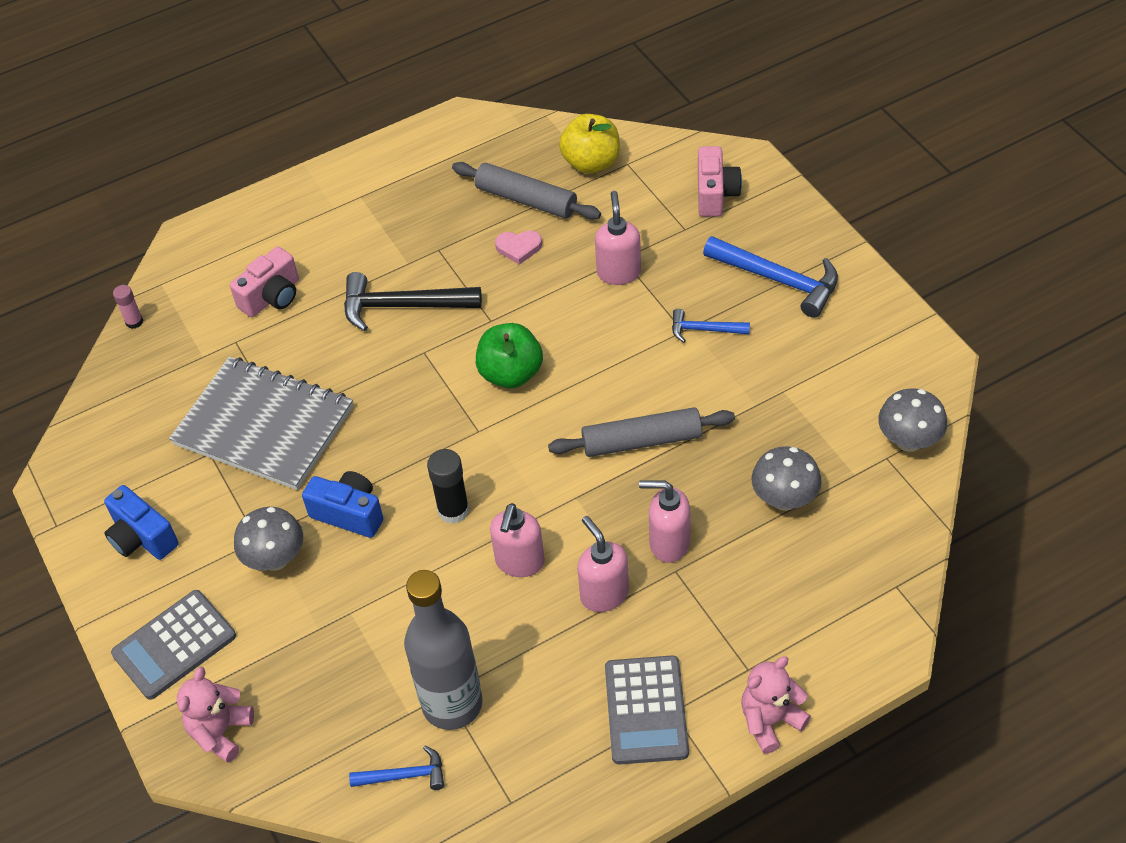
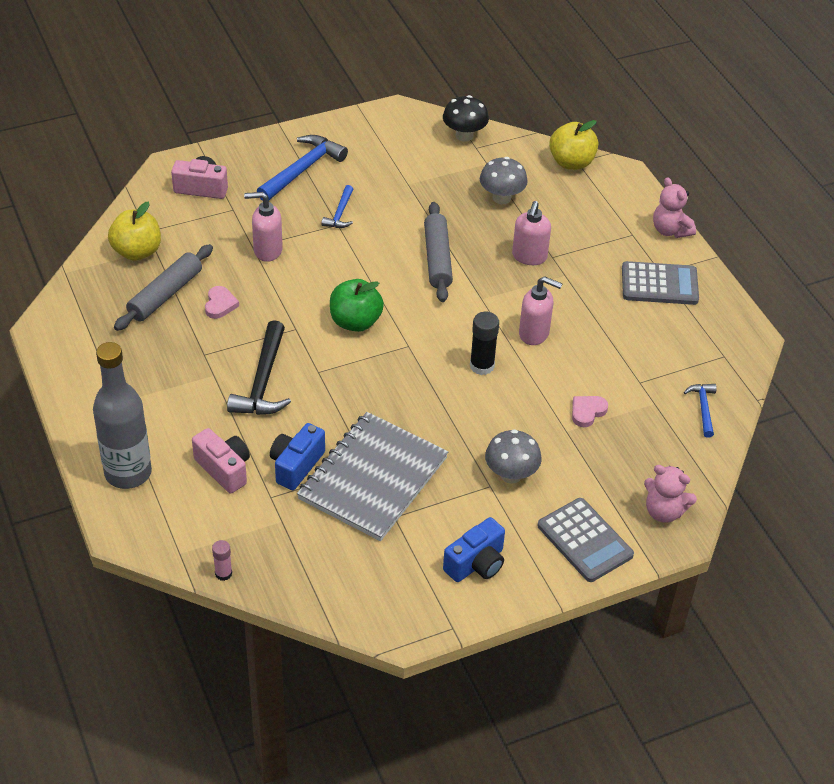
camera: 90 degrees left, 5 degrees down
blue camera [302,471,383,538] -> blue camera moved to [270,423,325,490]
grey bottle [404,570,483,730] -> grey bottle moved to [93,342,152,489]
pink soap dispenser [577,516,629,612] -> none
grey mushroom [878,388,947,452] -> black mushroom [443,95,489,142]
none -> yellow apple [549,120,598,170]
none -> pink heart [572,396,608,427]

